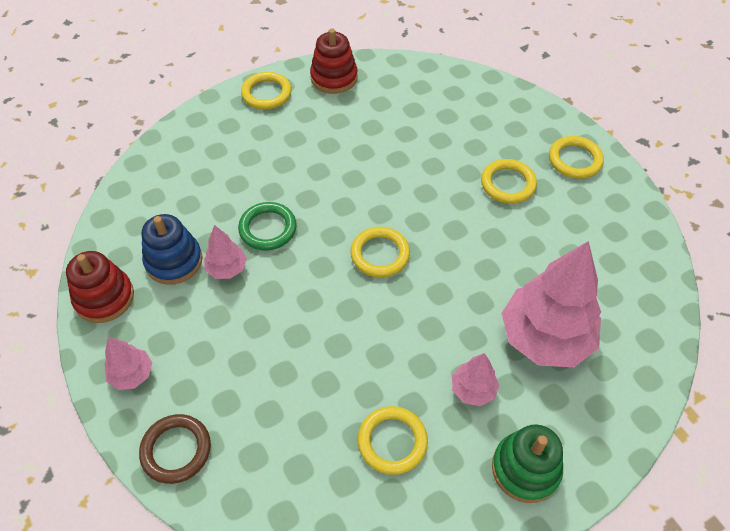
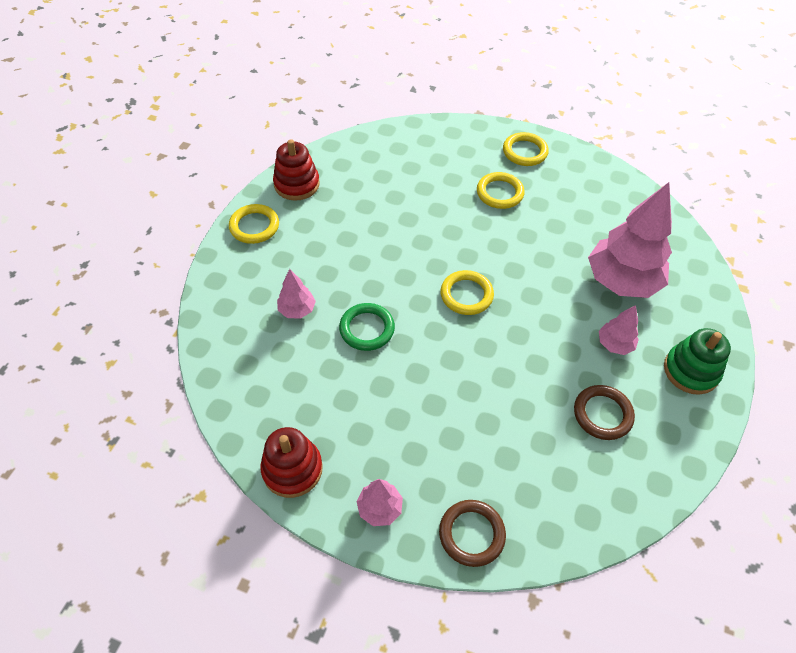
camera: 40 degrees left, 0 degrees up
blue stacking toy [142,214,203,285] -> none
pink tree [204,225,247,279] -> pink tree moved to [277,269,316,319]
yellow ring [358,406,428,475] -> brown ring [574,385,635,440]

